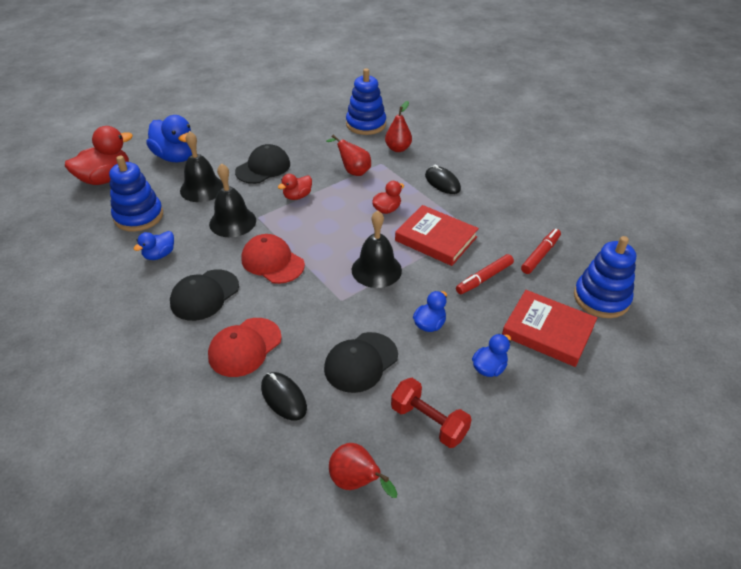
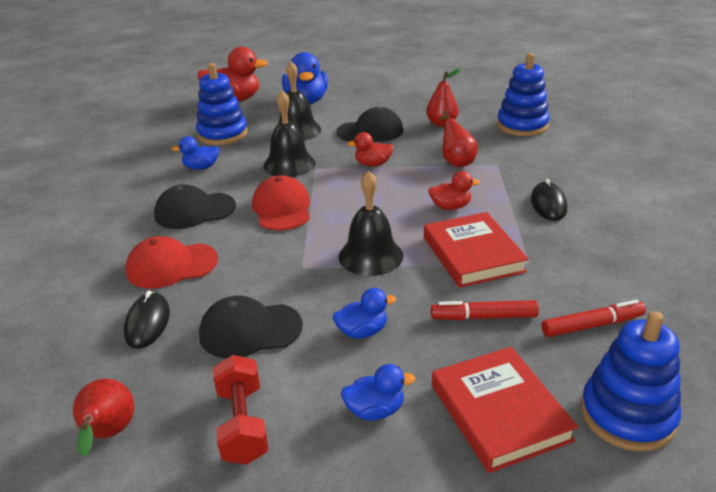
camera: 40 degrees right, 10 degrees down
red pear [385,101,412,152] -> red pear moved to [426,69,460,127]

